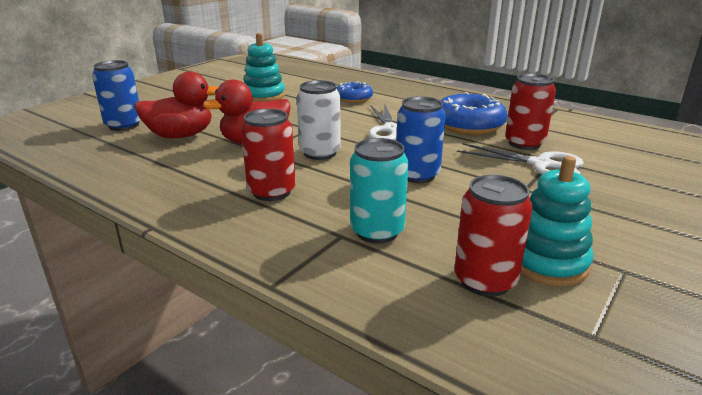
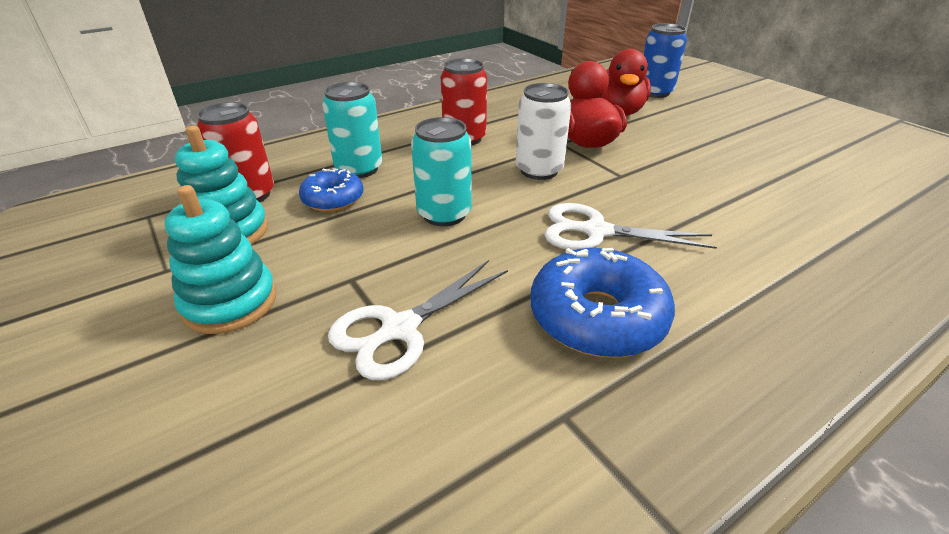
camera: 110 degrees right, 10 degrees up
turquoise stacking toy [243,33,285,102] -> turquoise stacking toy moved to [164,185,276,334]
blue donut [336,81,373,103] -> blue donut moved to [299,169,364,212]
blue can [396,96,446,183] -> turquoise can [411,117,472,226]
red can [505,73,556,150] -> none

